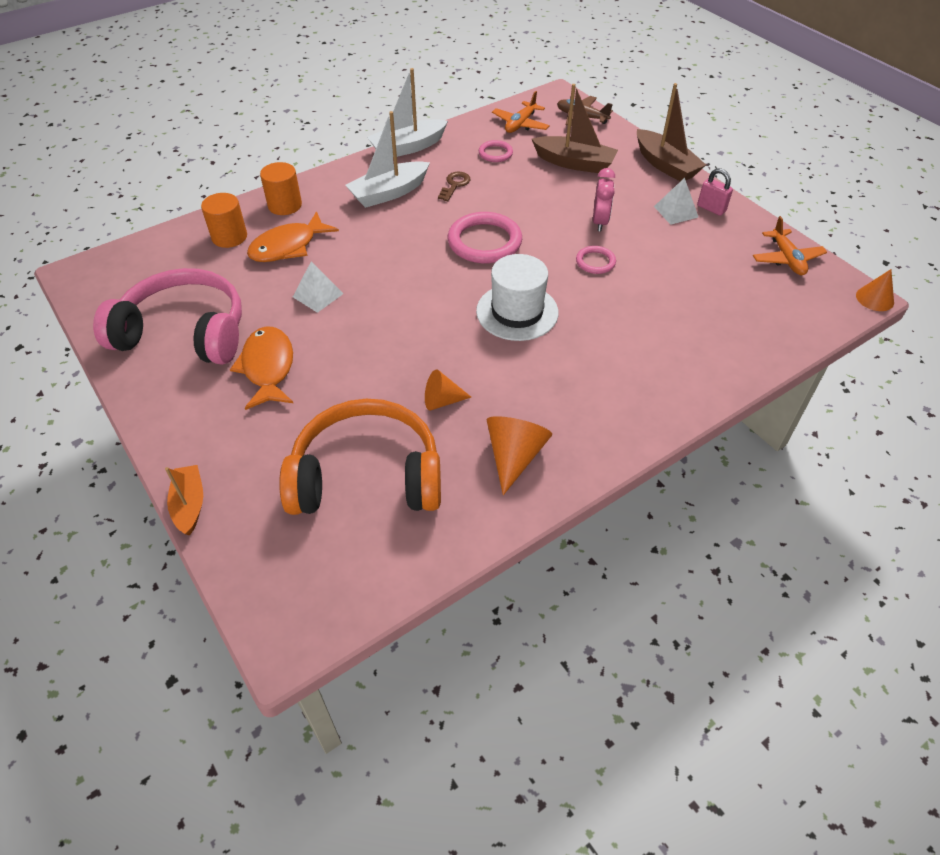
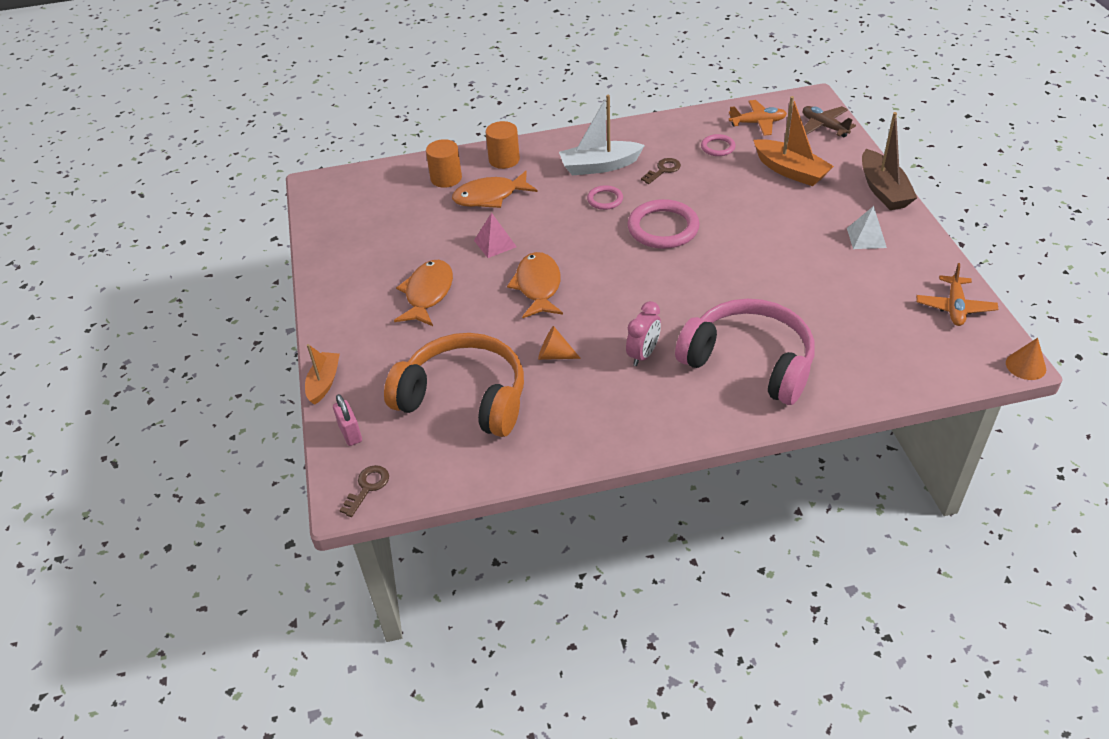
camera: 25 degrees right, 5 degrees down
pink headphones [93,268,242,365] -> pink headphones moved to [675,299,815,405]
white pyramid [293,261,343,313] -> pink pyramid [474,213,517,258]
white boat [367,68,448,157] -> none
white hat [476,254,559,341] -> none
orange cone [487,416,552,495] -> none
orange plane [492,91,550,133] -> orange plane turned 150 degrees counterclockwise [729,100,787,136]
brown boat [532,84,618,173] -> orange boat [754,96,834,186]
pink ring [576,246,616,274] -> pink ring moved to [587,185,623,210]
pink clock [593,168,615,231] -> pink clock moved to [626,301,661,366]
pink padlock [697,168,733,216] -> pink padlock moved to [333,394,362,446]
none -> brown key [339,465,389,517]
none -> orange fish [507,252,563,318]

